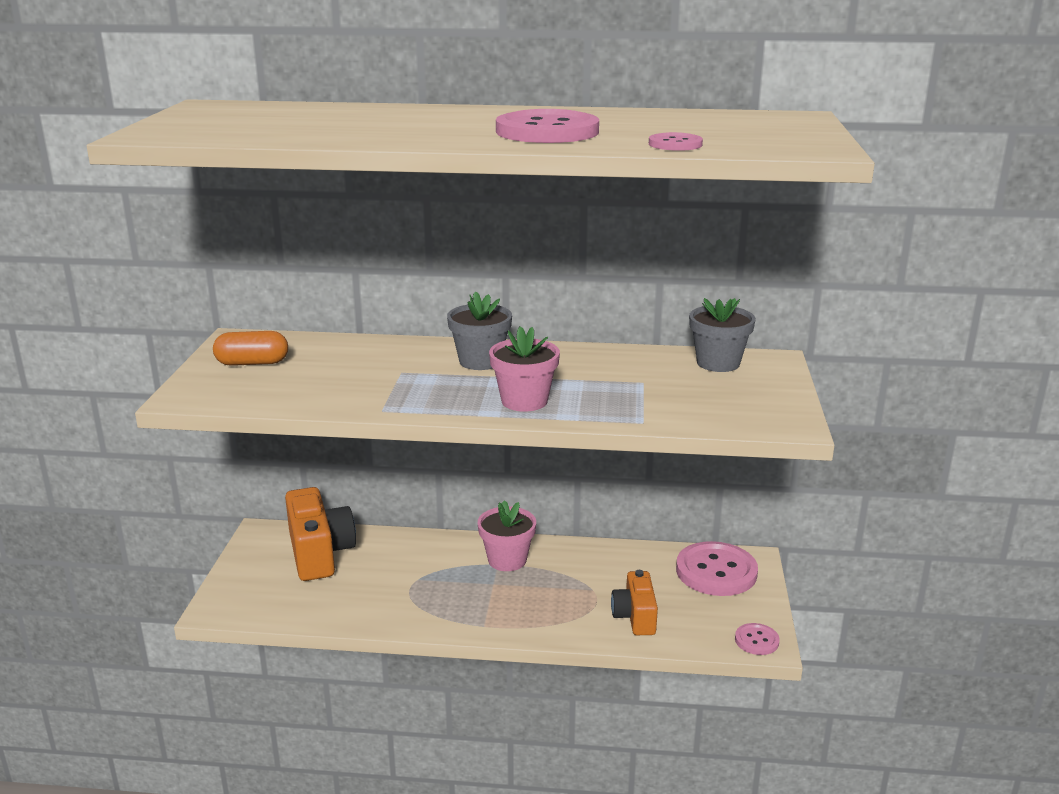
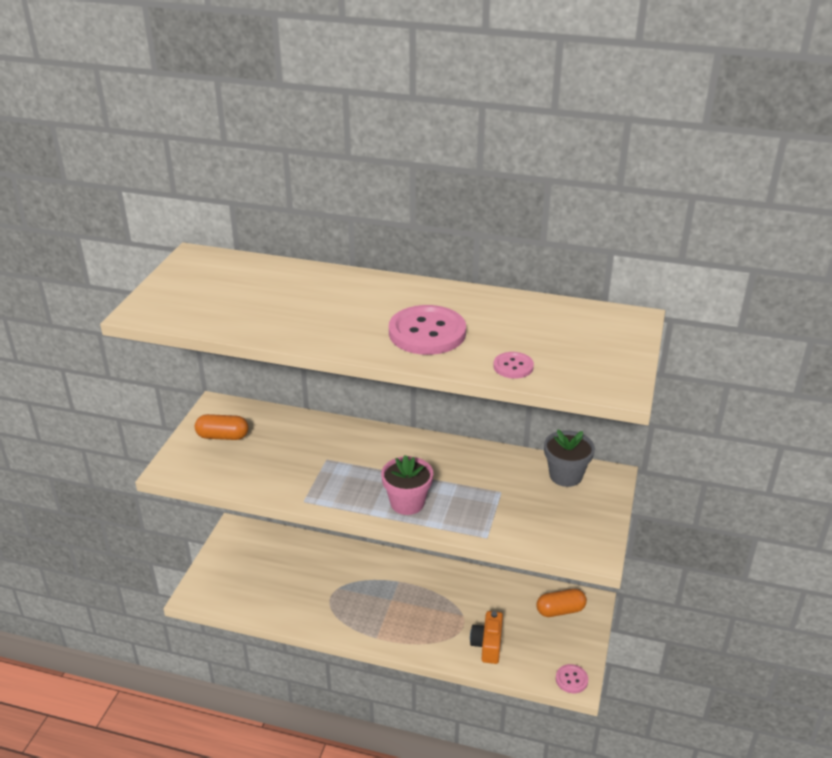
camera: 10 degrees right, 10 degrees up
orange camera [285,487,356,581] -> none
grey flower pot [447,291,512,370] -> none
pink flower pot [477,500,536,571] -> none
pink button [676,541,758,596] -> orange capsule [536,589,587,617]

